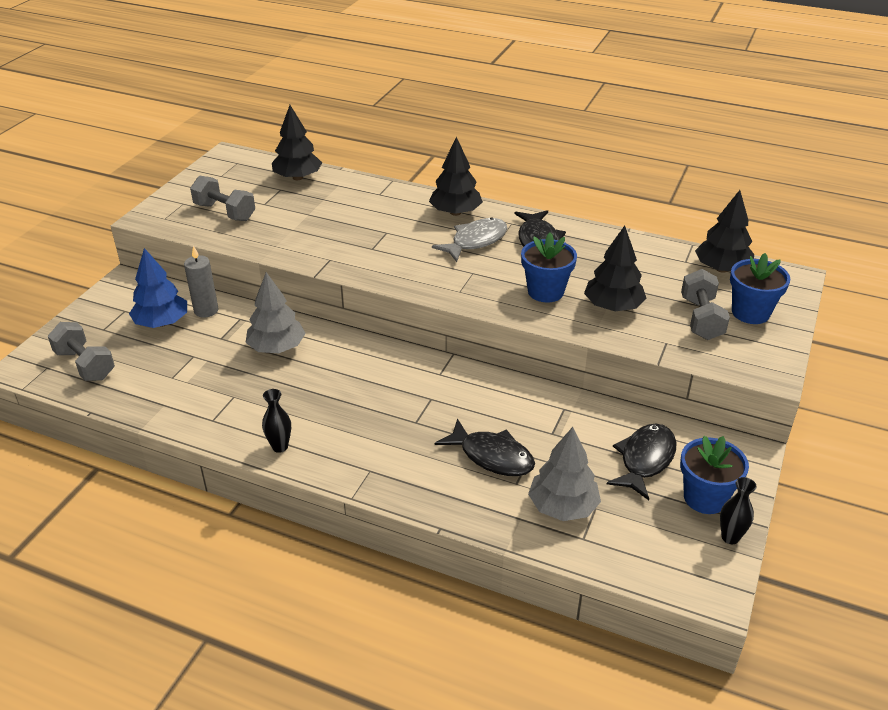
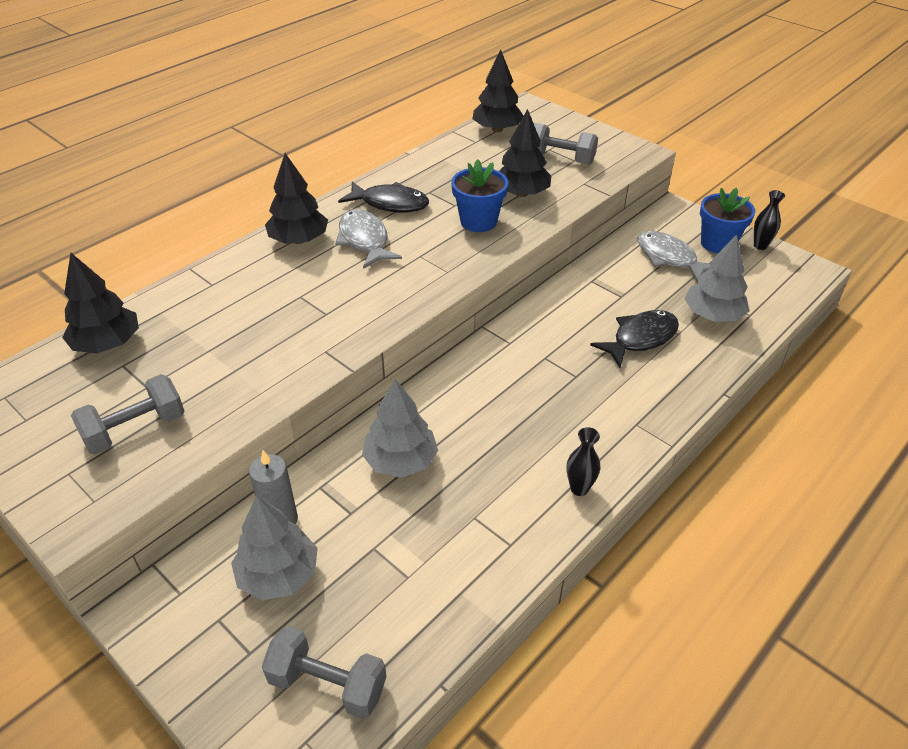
camera: 70 degrees left, 5 degrees up
grey dumbbell [48,322,115,381] -> grey dumbbell turned 45 degrees clockwise [262,626,386,719]
blue tree [129,248,187,328] -> grey tree [231,495,318,600]
black fish [607,424,676,500] -> grey fish [638,231,711,283]
blue flower pot [730,253,790,324] -> none

